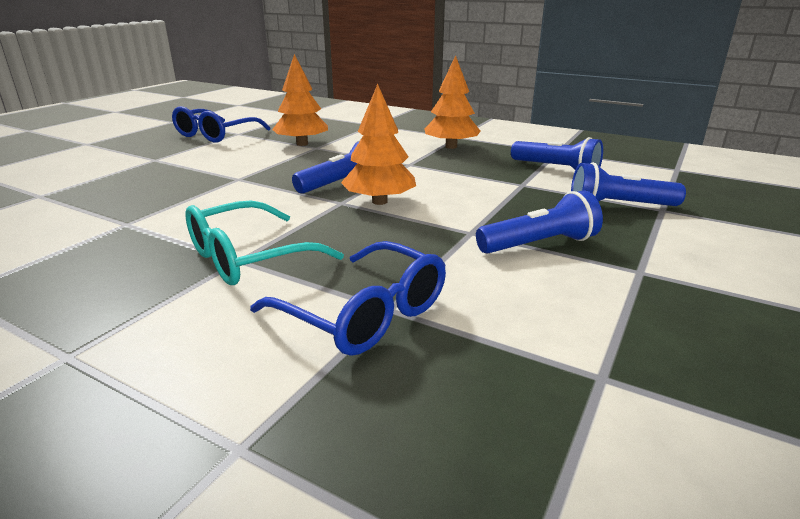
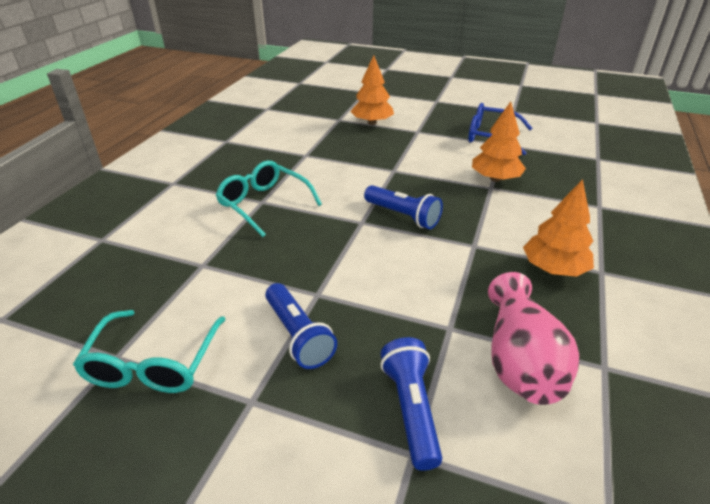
camera: 80 degrees right, 10 degrees up
blue glasses [250,241,446,356] -> none
orange tree [341,84,416,205] -> orange tree moved to [350,55,394,125]
blue flashlight [511,137,603,170] -> pink vase [488,272,580,405]
none -> turquoise glasses [73,310,226,393]

